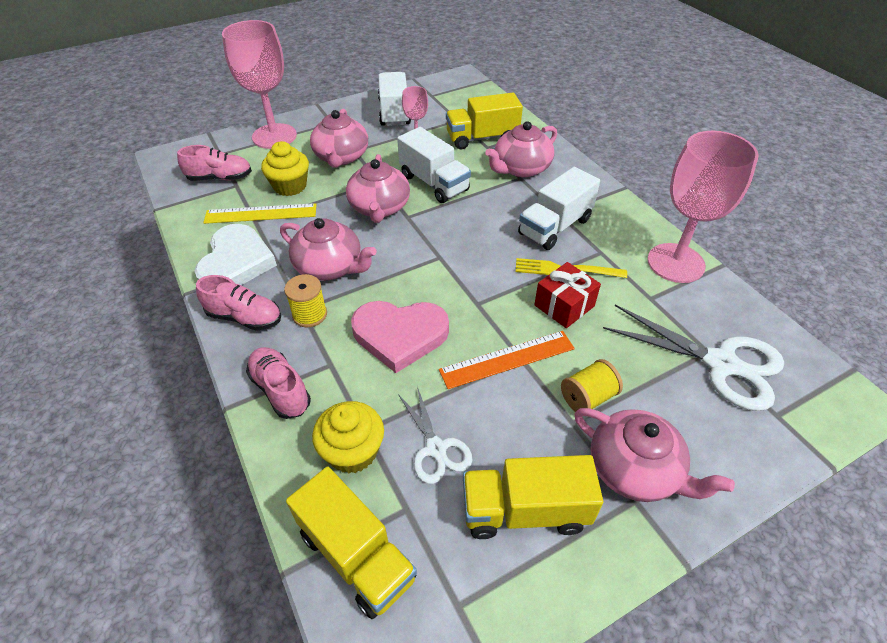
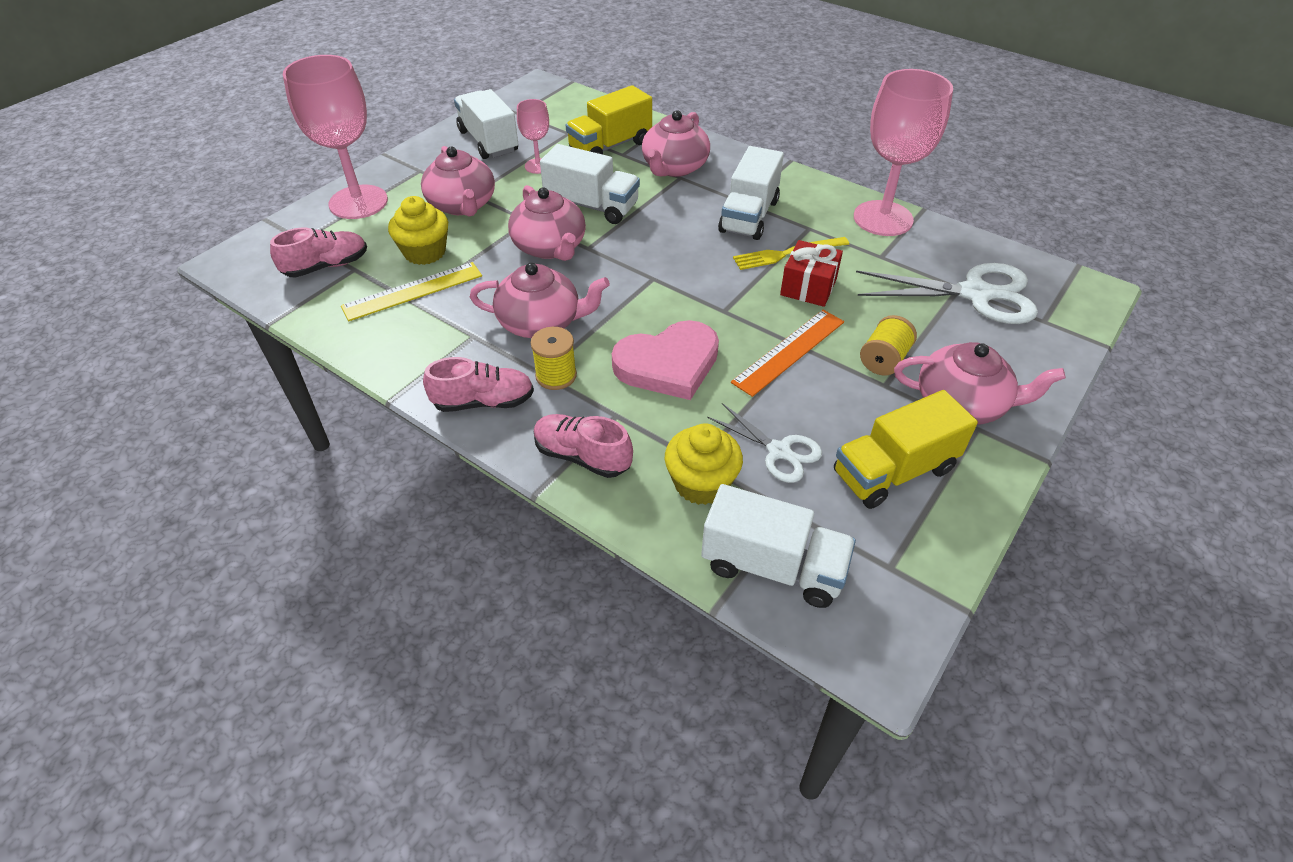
camera: 25 degrees left, 0 degrees up
white heart [195,224,277,285] -> none
yellow truck [286,467,417,619] -> white truck [701,484,856,608]

